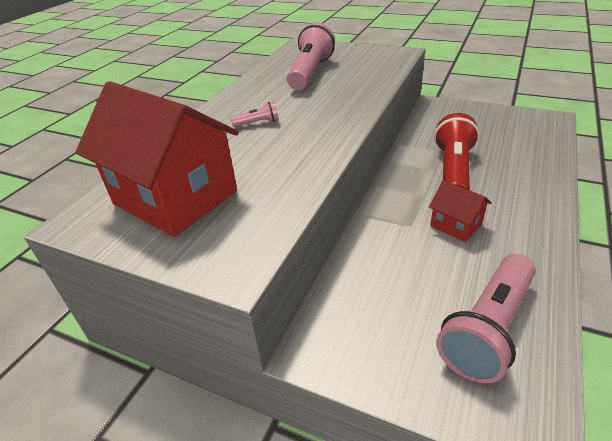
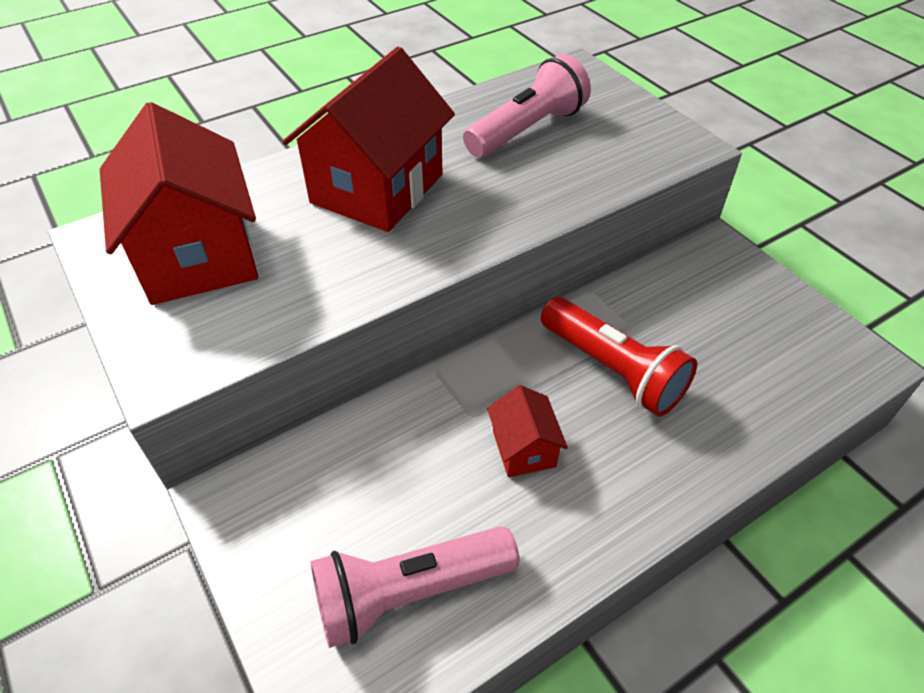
camera: 30 degrees right, 10 degrees up
pink flashlight [230,101,279,127] -> red house [283,47,455,232]
red flashlight [434,113,480,190] -> red flashlight turned 90 degrees clockwise [541,297,697,417]

